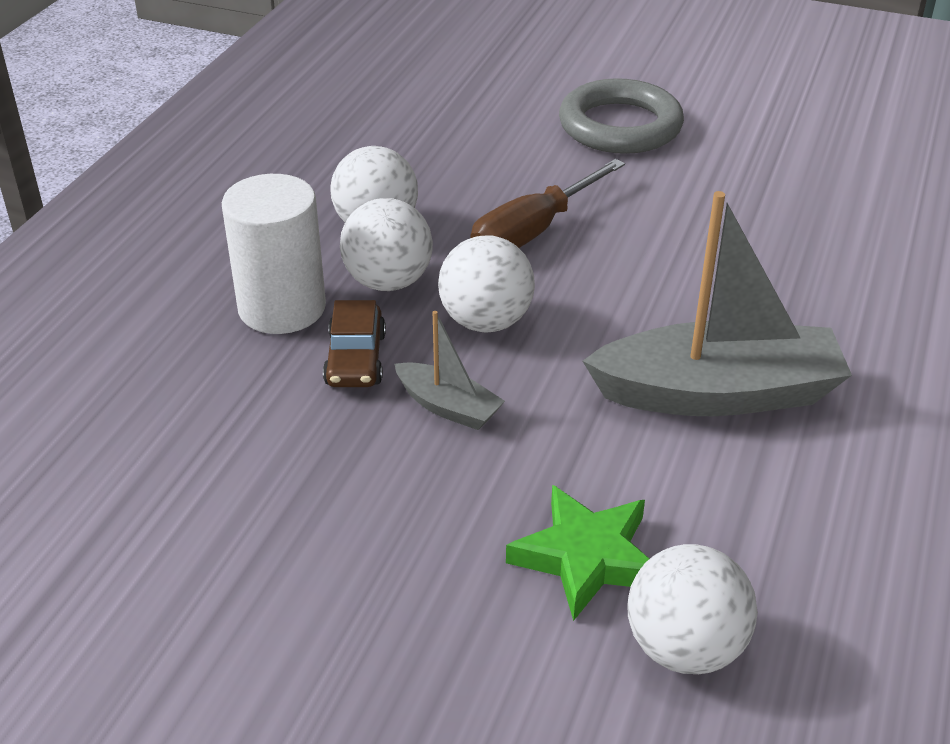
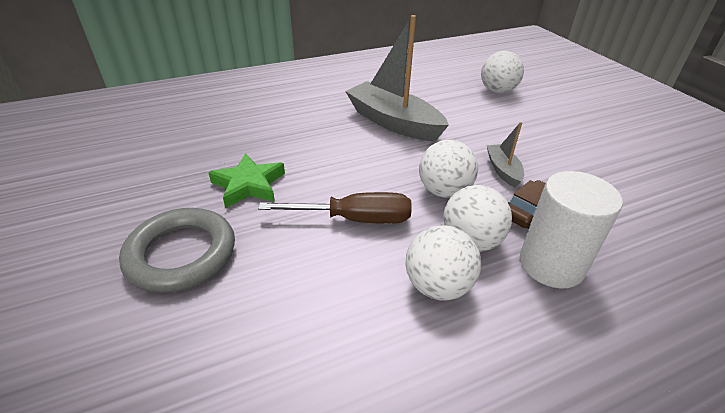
camera: 135 degrees left, 0 degrees up
green star [506,485,649,621] -> green star moved to [208,153,285,208]

